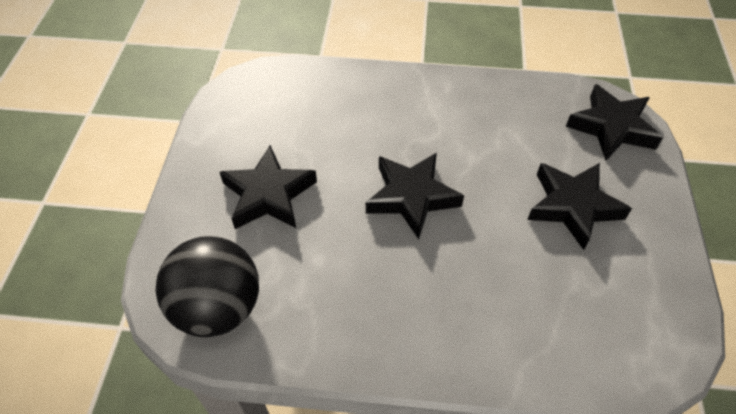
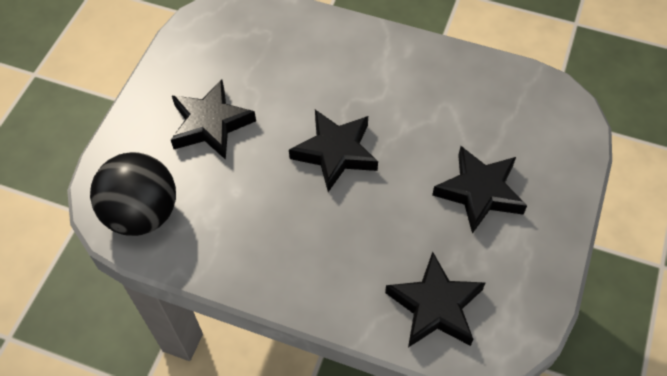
camera: 15 degrees right, 5 degrees up
black star [566,84,663,161] -> black star moved to [385,252,485,348]

